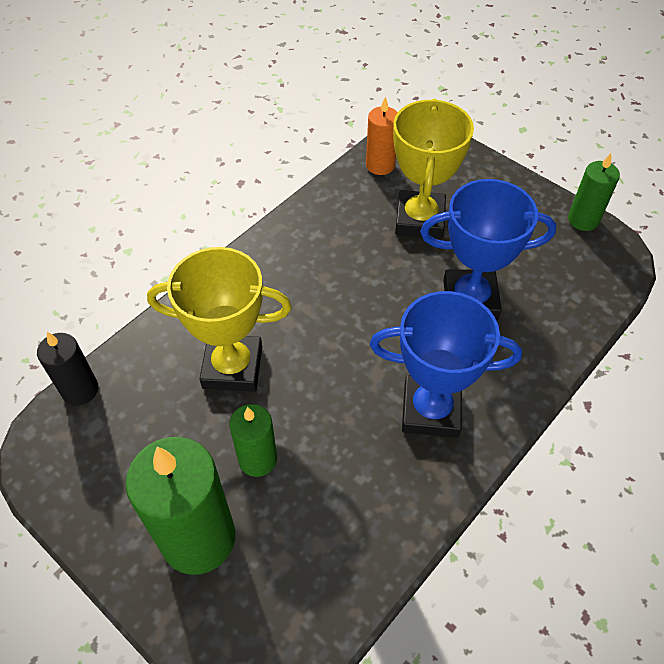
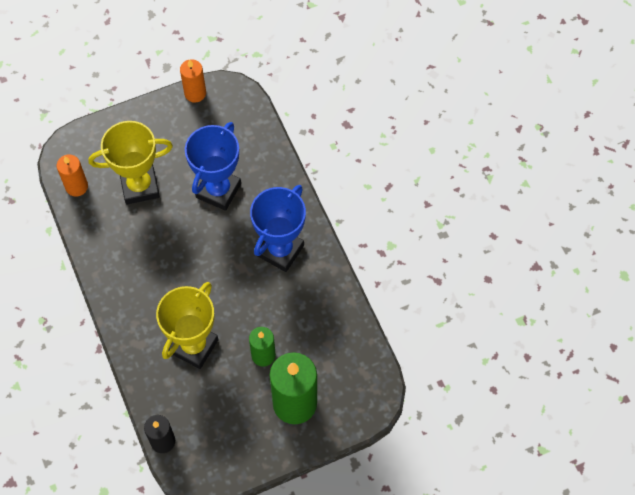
camera: 65 degrees left, 10 degrees up
yellow trophy [393,99,474,239] -> yellow trophy turned 45 degrees counterclockwise [88,121,173,204]
green candle [568,153,620,231] -> orange candle [180,59,206,103]

